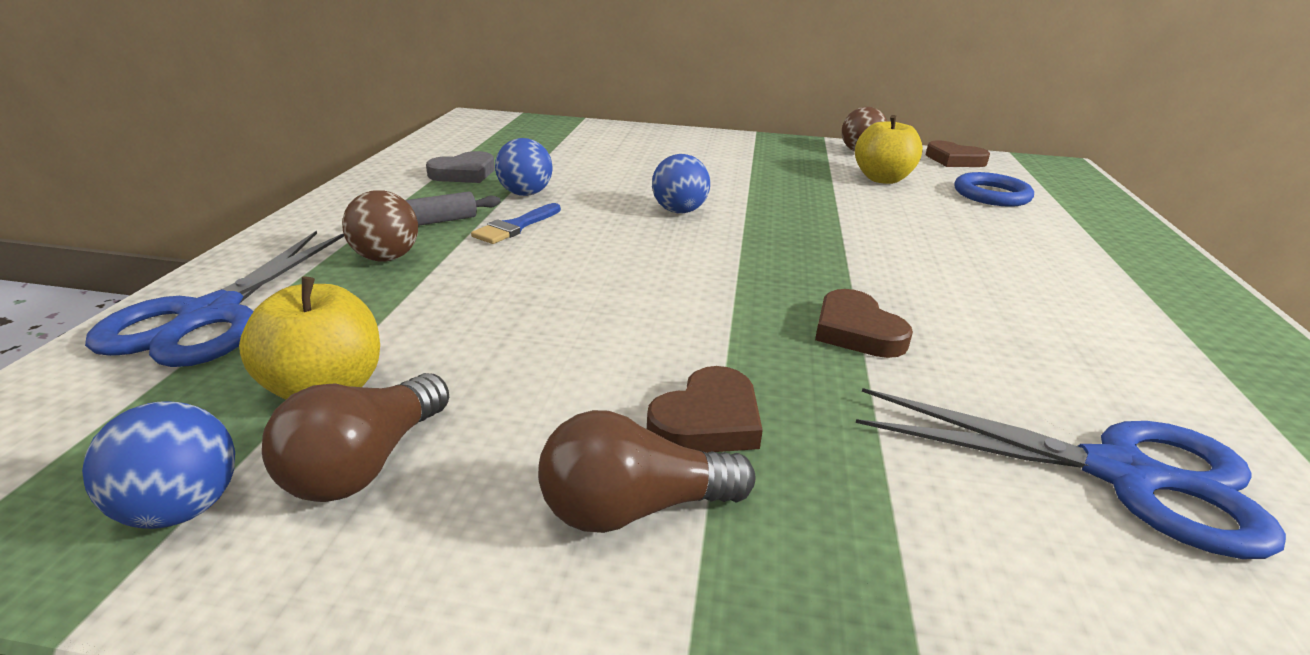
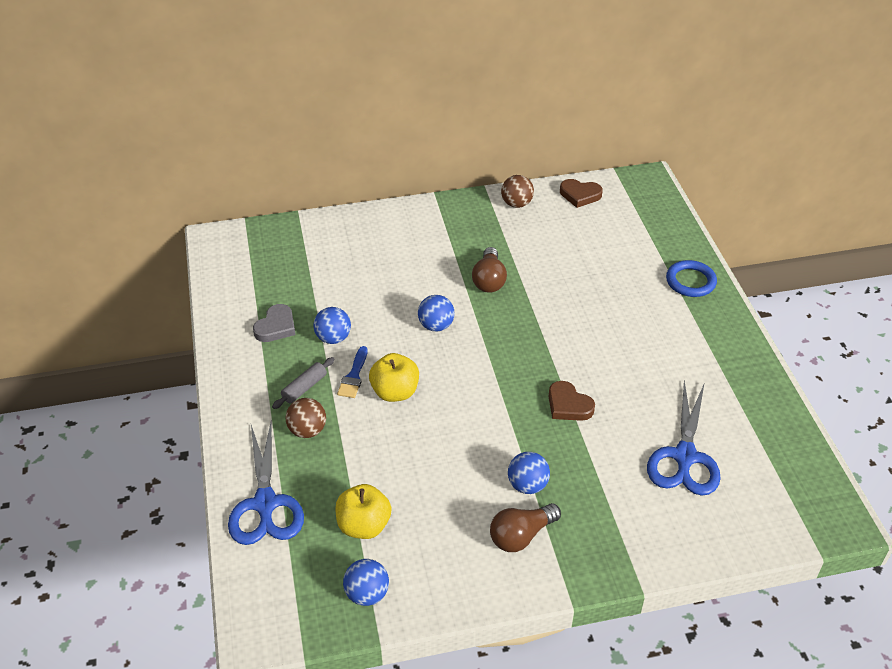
camera: 20 degrees left, 15 degrees up
brown light bulb [262,373,449,502] -> brown light bulb moved to [472,247,507,293]
brown heart [647,366,763,453] -> blue ball [508,452,550,494]
yellow apple [855,115,923,184] -> yellow apple moved to [369,353,419,402]
blue scissors [856,388,1286,559] -> blue scissors turned 105 degrees clockwise [647,381,721,496]
blue ring [954,172,1034,207] -> blue ring moved to [666,260,717,297]

